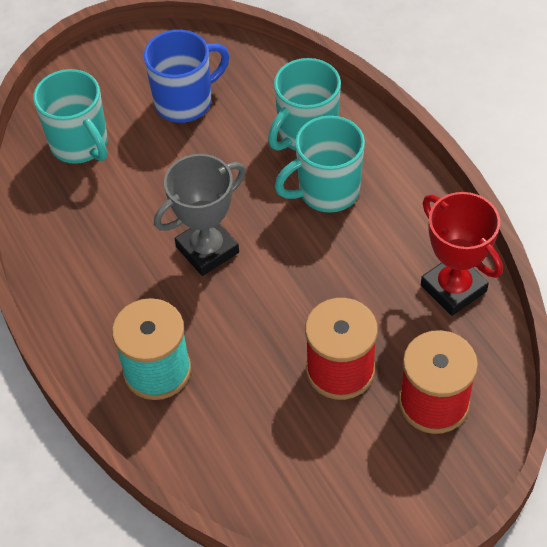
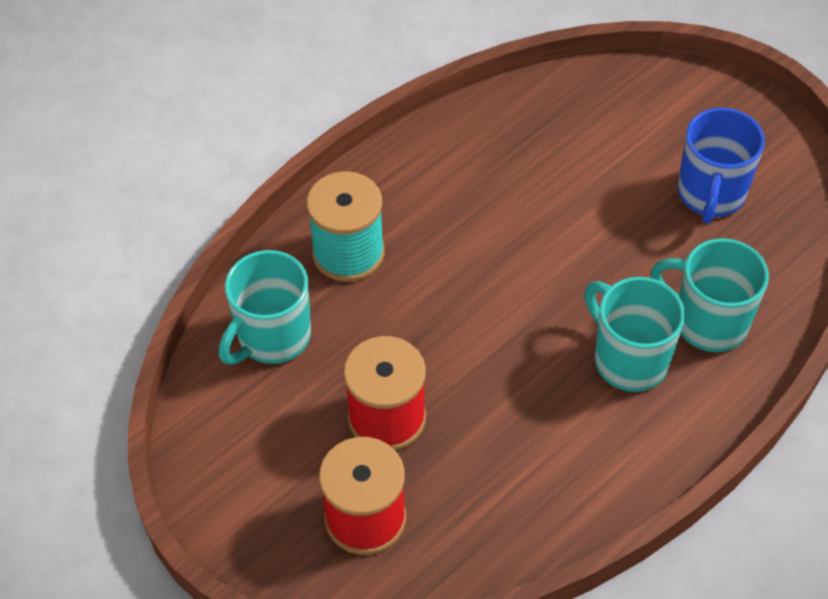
camera: 75 degrees right, 0 degrees up
turquoise mug [33,69,108,164] -> turquoise mug moved to [219,250,311,364]
blue mug [144,30,230,123] -> blue mug turned 60 degrees clockwise [678,108,765,224]
grey trophy [154,154,246,276] -> none
red trophy [421,192,503,316] -> none

